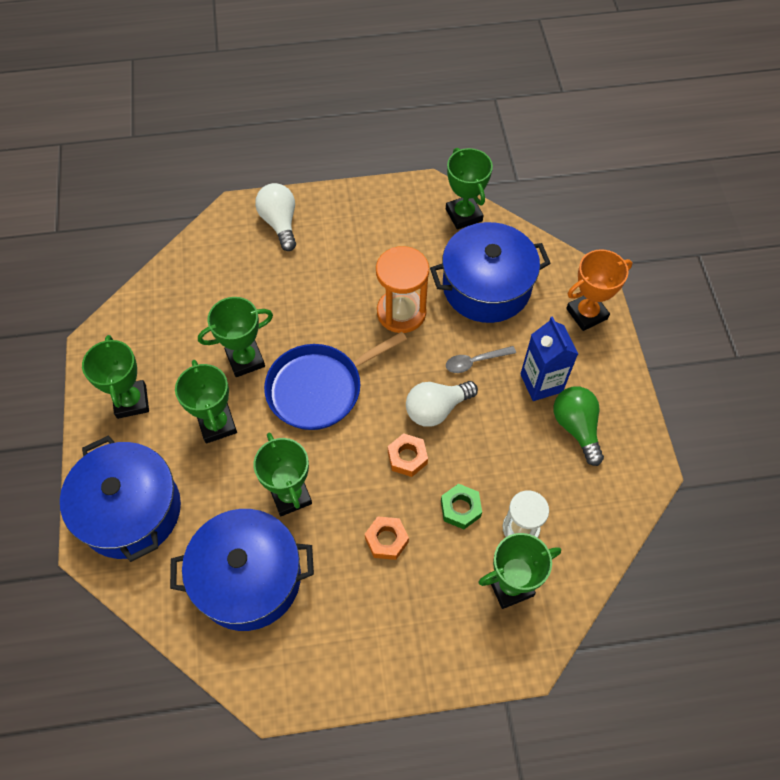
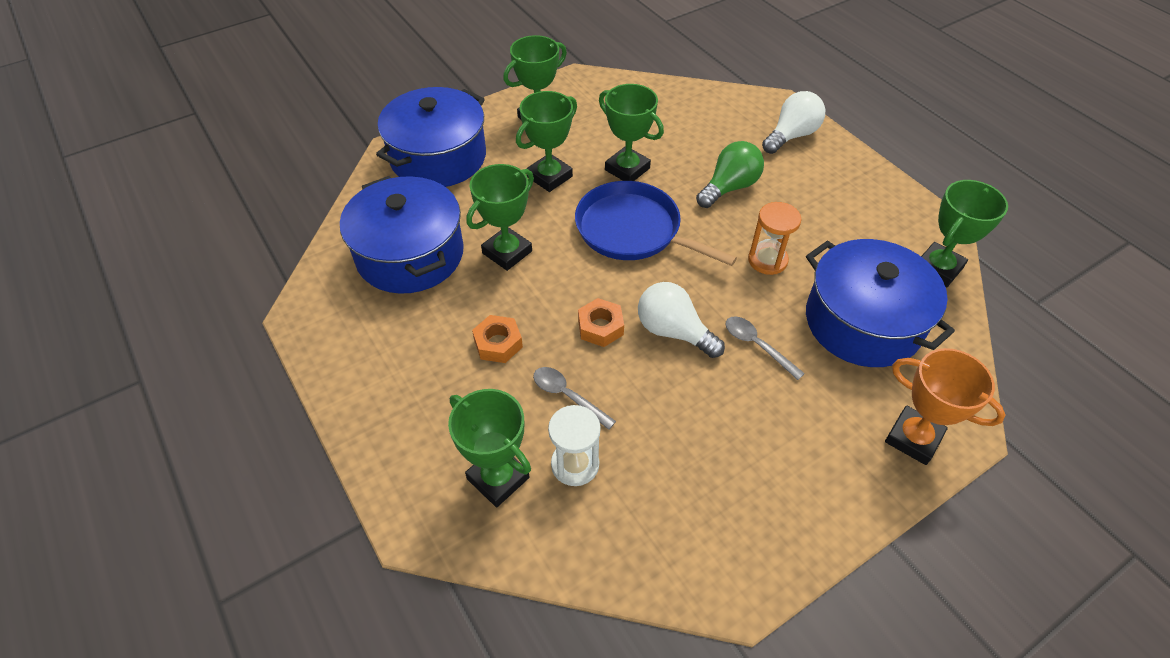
camera: 65 degrees right, 10 degrees down
orange hourglass [376,246,429,333] -> orange hourglass [748,202,802,275], size x0.66
green nut [441,484,482,529] -> grey spoon [533,367,616,430]
blue carton [520,316,578,401] -> none
green light bulb [553,386,604,466] -> green light bulb moved to [696,141,764,208]

